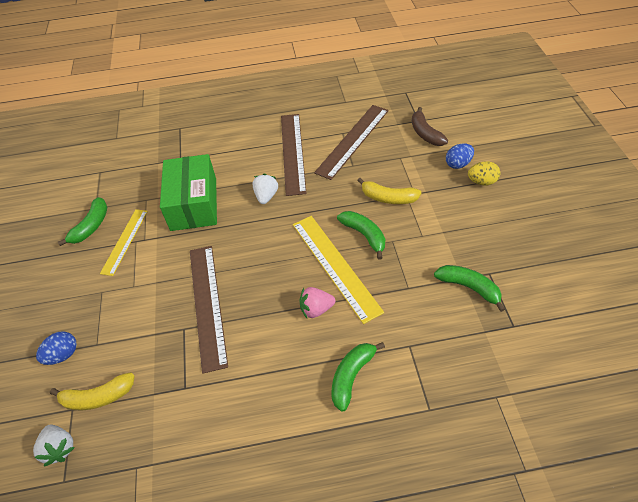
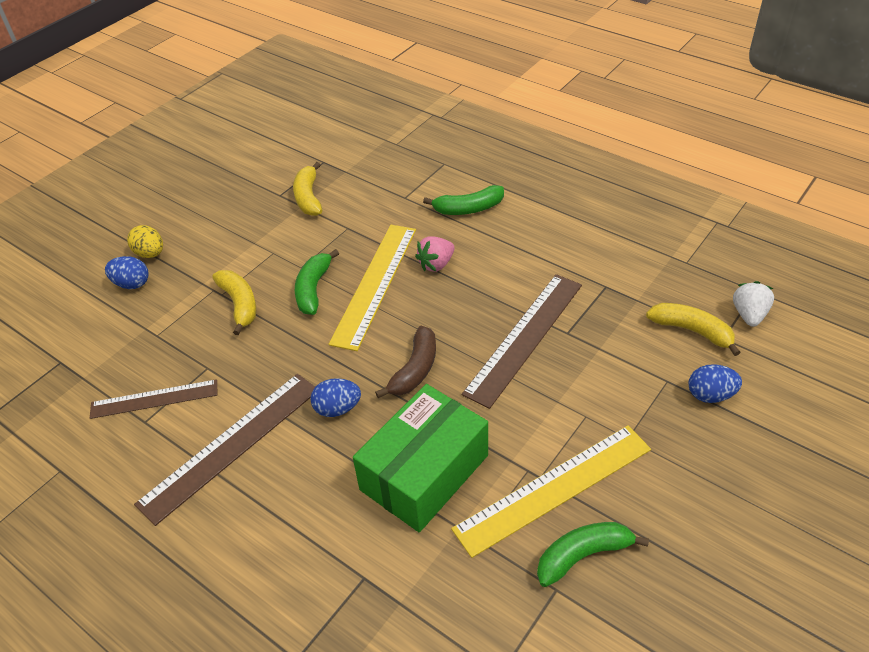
camera: 135 degrees left, 5 degrees down
yellow ruler [100,209,148,276] -> yellow ruler [451,425,651,558], size x1.58
white strawberry [252,174,278,204] -> blue egg [310,378,361,417]
pink strawberry [299,287,335,318] -> pink strawberry turned 105 degrees clockwise [415,236,455,272]
brown ruler [314,105,389,180] -> brown ruler [90,379,218,419], size x0.63
brown banana [412,107,448,146] -> brown banana moved to [375,326,436,398]
green banana [434,265,505,312] -> yellow banana [293,162,322,216]

